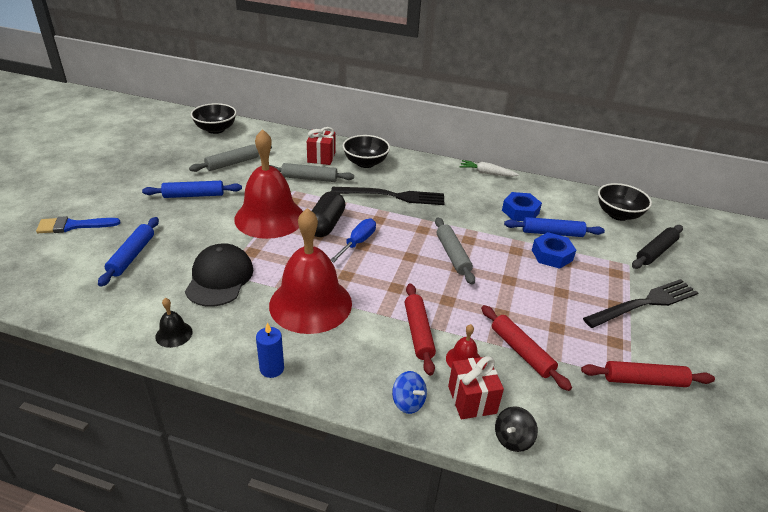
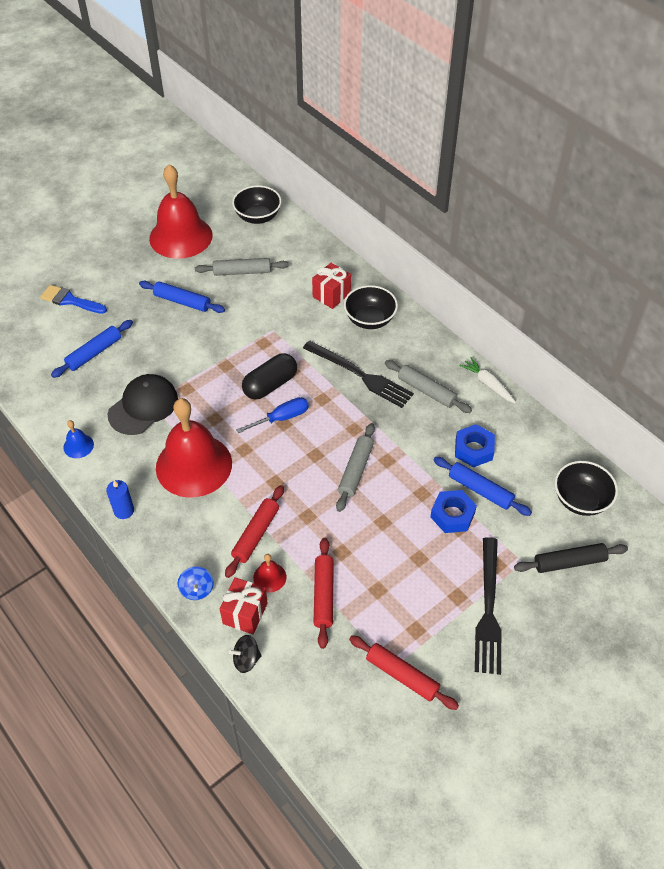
camera: 35 degrees right, 15 degrees up
black bell [155,298,193,348] -> blue bell [63,420,94,458]
red bell [234,129,303,239] -> red bell moved to [149,164,213,259]
grey rolling pin [269,163,354,182] -> grey rolling pin moved to [385,360,472,413]
black fork [583,279,698,328] -> black fork turned 90 degrees clockwise [475,537,502,675]

